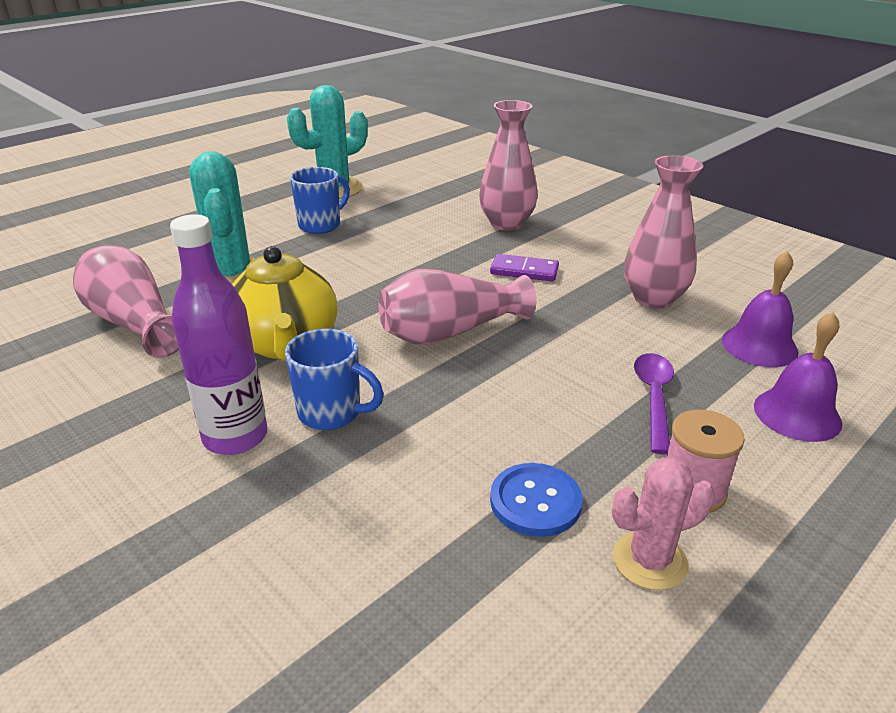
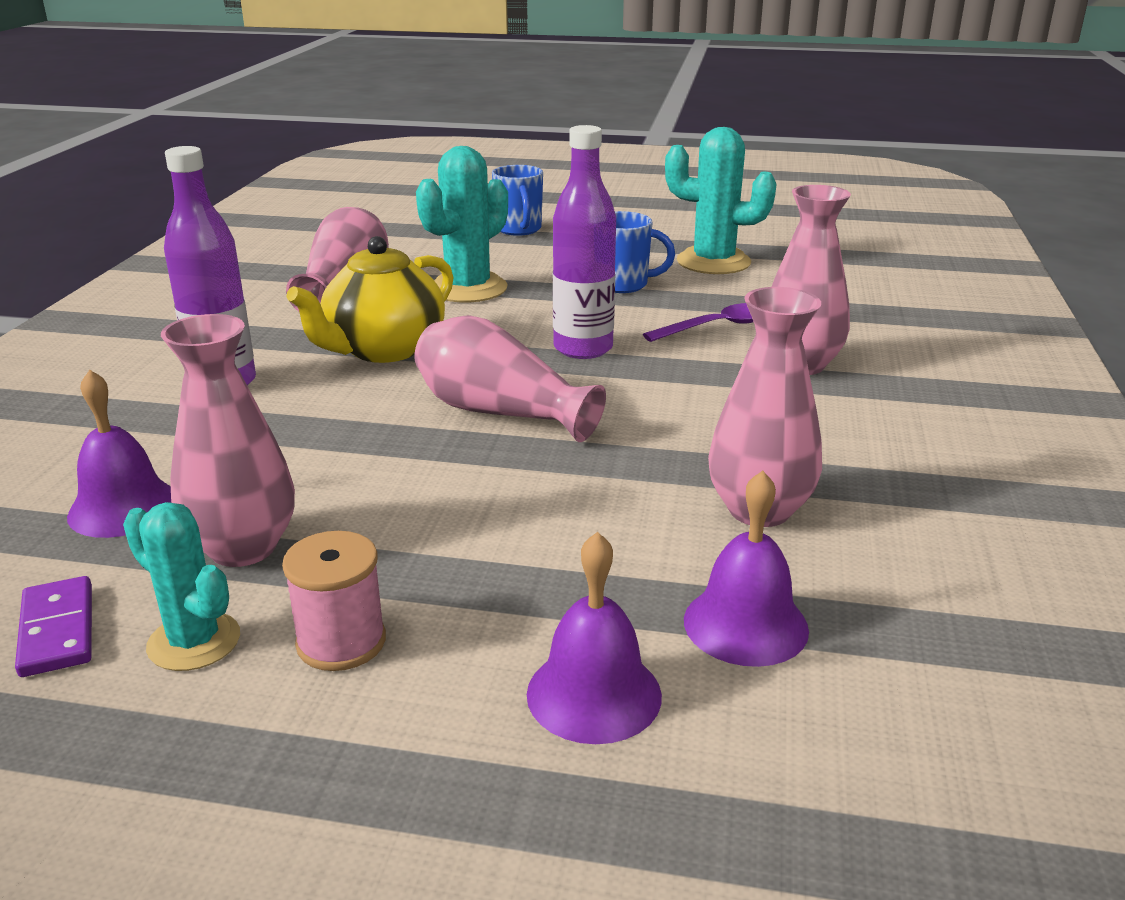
camera: 55 degrees right, 5 degrees down
blue mug [285,329,384,430] -> blue mug moved to [492,165,543,236]
purple domino [490,254,559,282] -> purple domino moved to [15,576,92,677]
blue button [490,463,582,537] -> pink vase [161,314,295,567]
pink cactus [612,457,715,590] -> turquoise cactus [123,502,240,671]
purple spoon [634,353,674,454] -> purple spoon moved to [643,303,753,342]
none -> purple bell [67,369,171,538]
none -> purple bottle [553,125,616,359]

